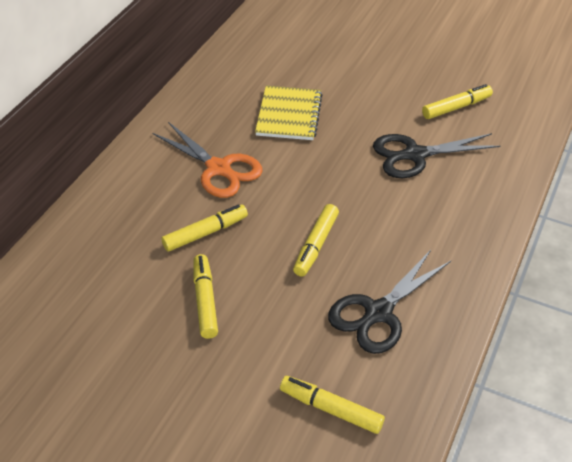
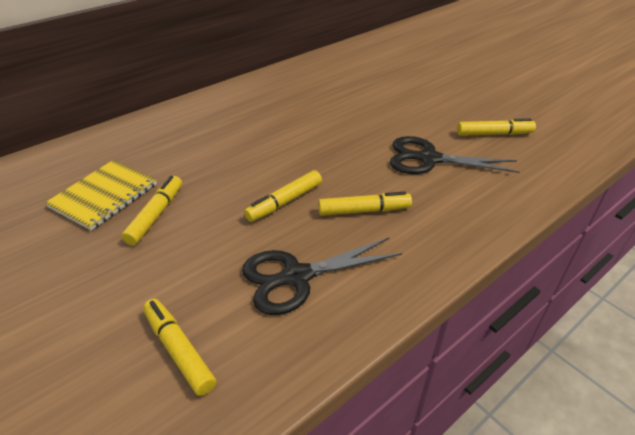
camera: 25 degrees right, 5 degrees down
orange scissors [153,122,263,198] -> none
yellow marker [161,204,248,252] -> yellow marker moved to [318,192,412,216]
yellow notebook [255,85,323,140] -> yellow notebook moved to [45,160,157,231]

